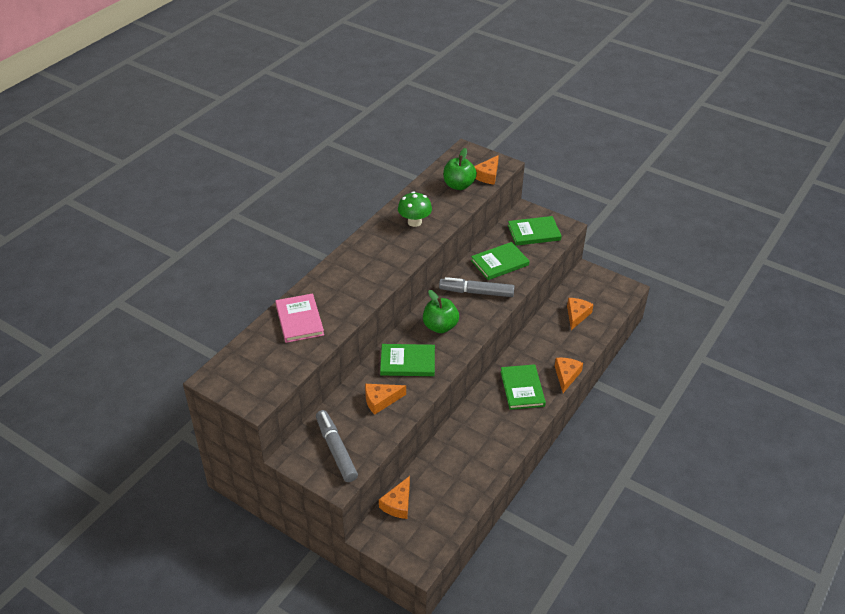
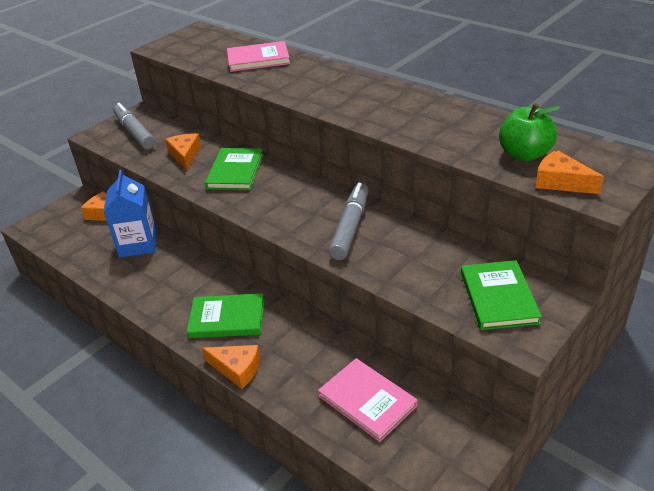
camera: 100 degrees right, 5 degrees down
grey marker [316,410,358,482] -> grey marker turned 105 degrees counterclockwise [113,103,155,149]
green mushroom [398,192,432,227] -> none
green apple [423,290,459,333] -> none
green book [471,242,529,280] -> none
orange cheese [567,298,594,330] -> pink book [318,358,418,442]
none -> blue carton [104,169,157,258]

